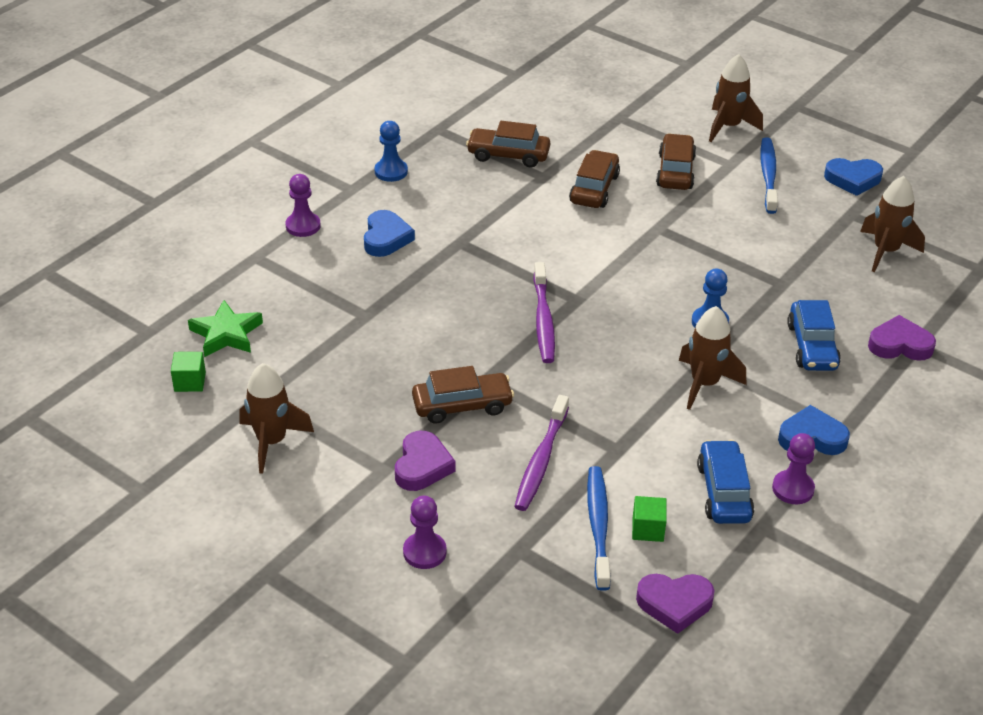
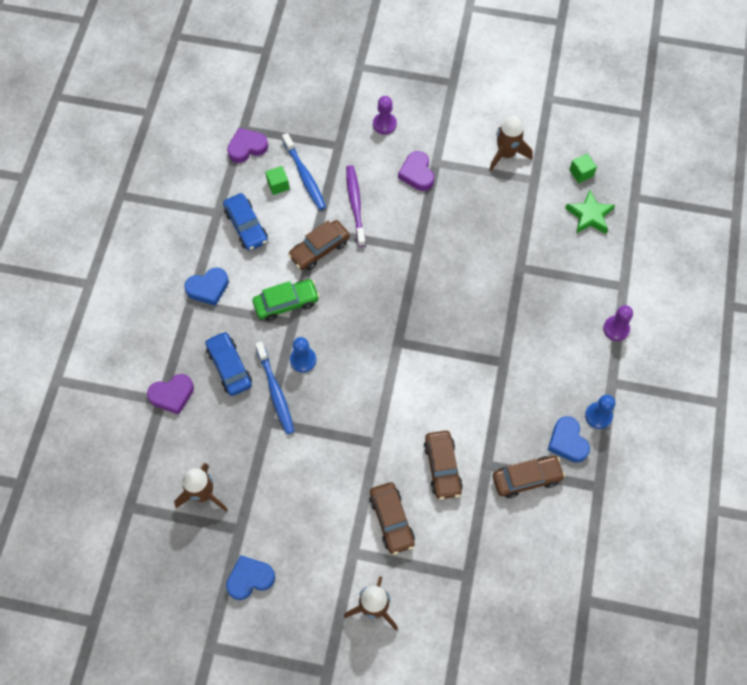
camera: 155 degrees right, 25 degrees up
blue heart [364,210,415,257] -> blue heart moved to [548,416,590,463]
brown car [412,366,514,424] -> brown car moved to [288,220,350,270]
purple toothbrush [533,262,555,363] -> none
brown rocket [679,306,746,410] -> green car [252,279,320,321]
blue toothbrush [760,137,778,214] -> blue toothbrush moved to [255,341,294,434]
purple pawn [772,433,815,504] -> none

